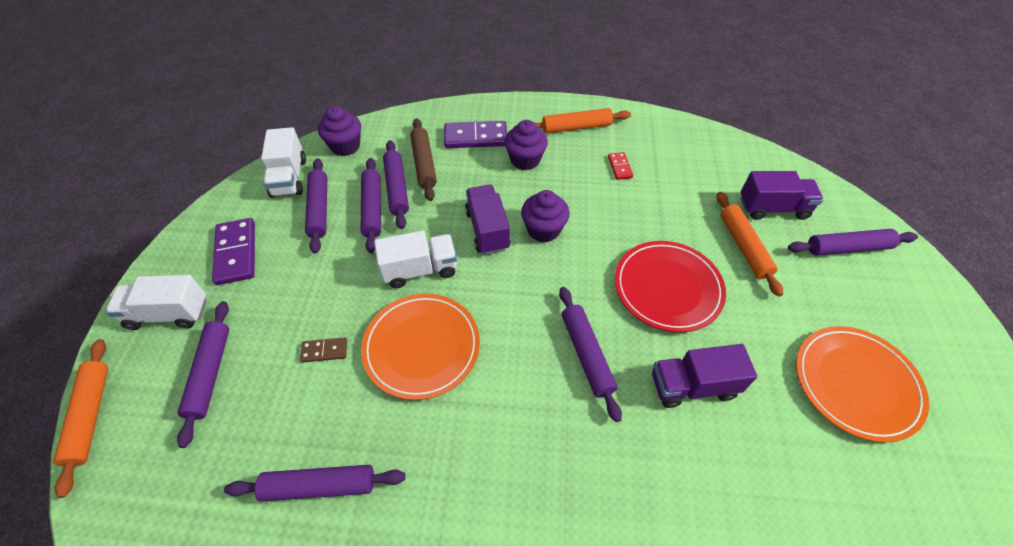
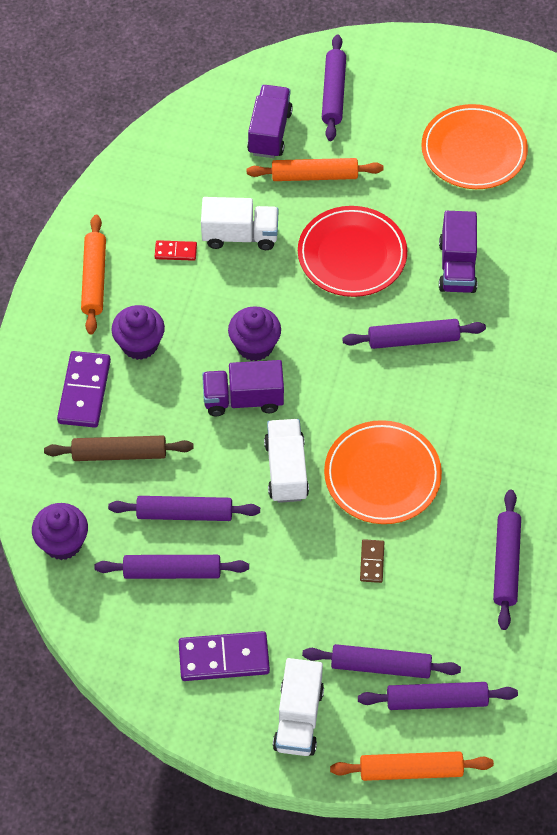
camera: 80 degrees left, 5 degrees up
white truck [261,127,306,198] -> white truck moved to [201,197,278,250]
purple rolling pin [383,140,409,229] -> purple rolling pin moved to [358,682,518,710]

